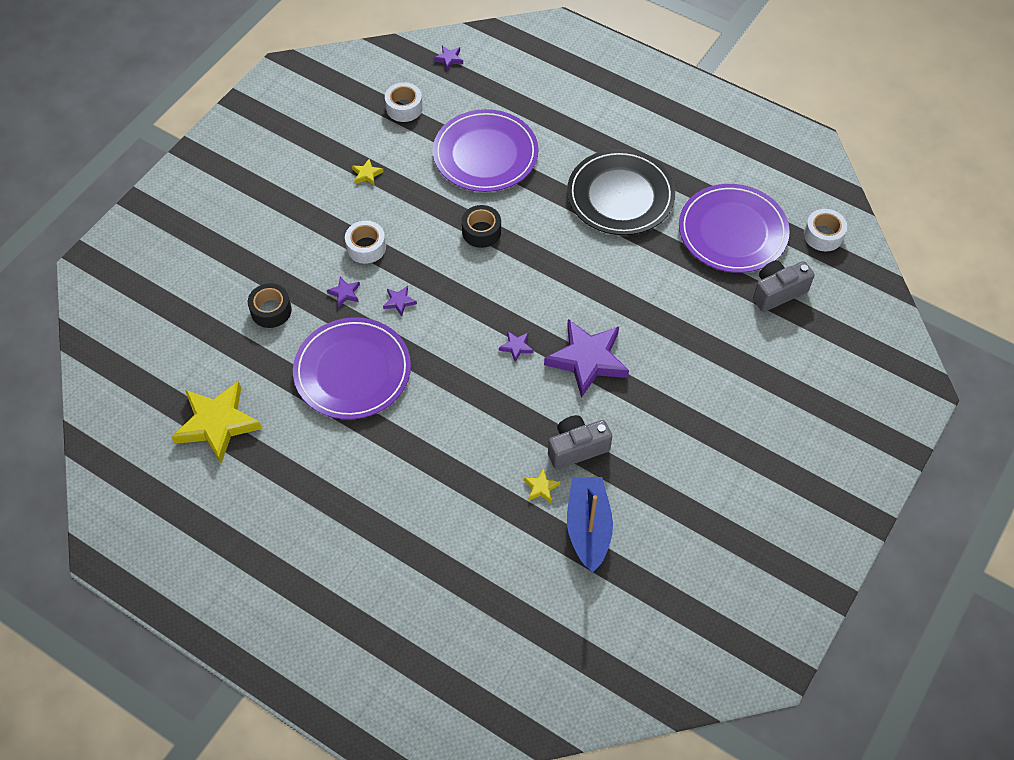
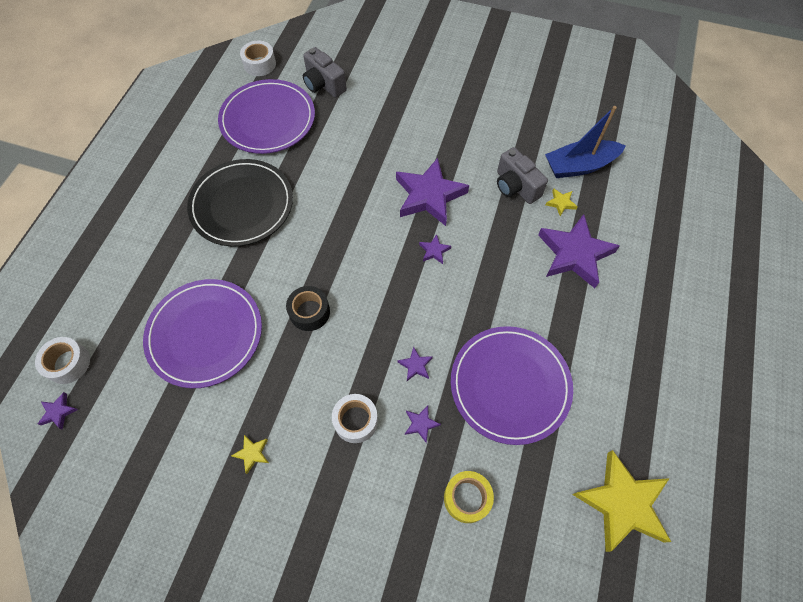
camera: 105 degrees left, 5 degrees up
black tape [248,283,292,328] -> yellow tape [444,471,494,523]
white tape [385,82,423,122] -> white tape moved to [35,337,90,384]
none -> purple star [538,214,620,288]

